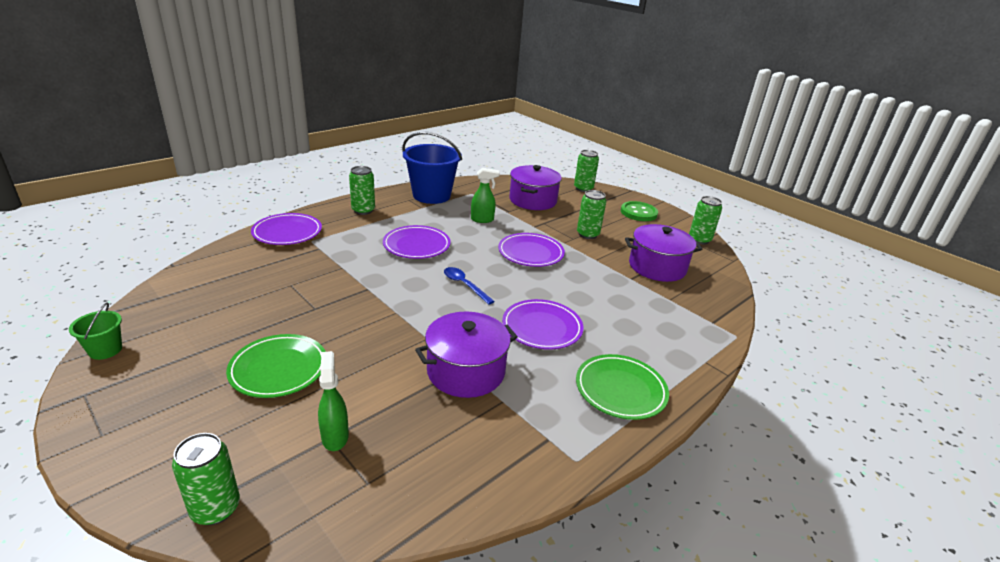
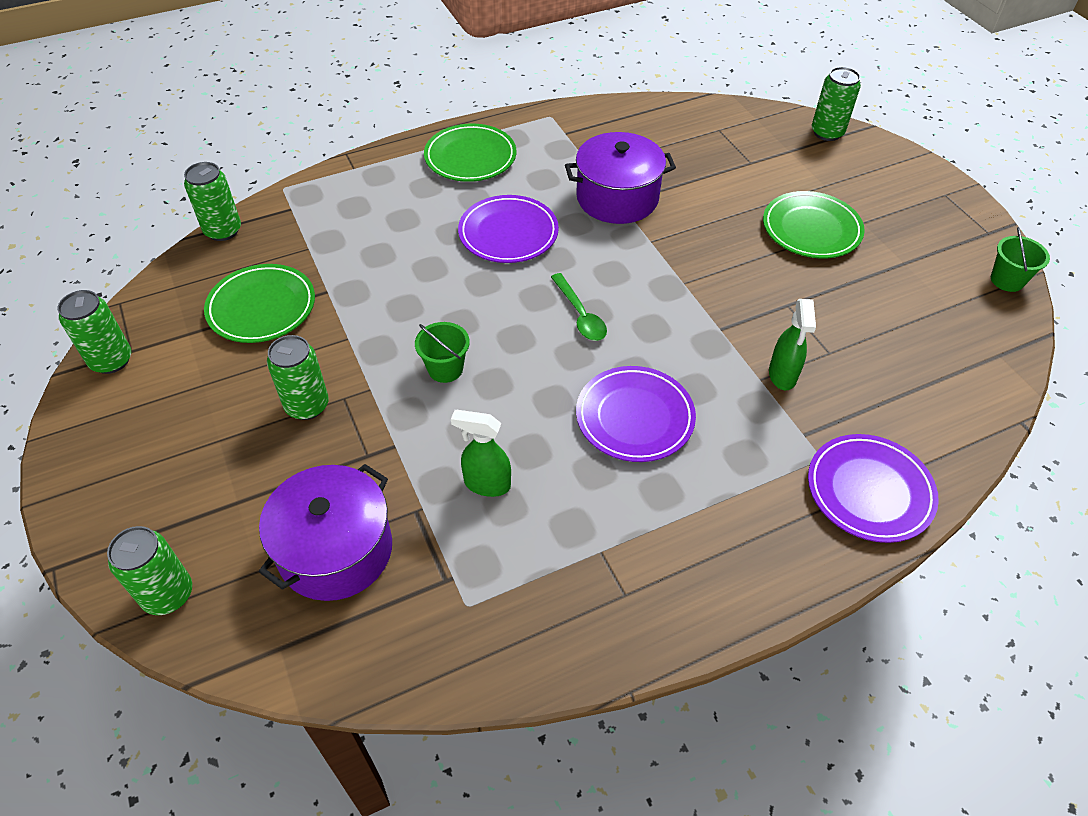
camera: 160 degrees left, 20 degrees up
green spray bottle [318,351,349,451] -> green spray bottle moved to [769,299,816,390]
green can [349,166,375,215] -> green can moved to [184,162,241,241]
blue bucket [402,132,462,204] -> none
blue spoon [444,267,495,305] -> green spoon [551,273,607,341]
purple plate [498,233,565,267] -> green bucket [415,322,470,383]
green button [621,201,658,221] -> none
purple pot [625,224,702,282] -> green plate [204,264,315,343]

